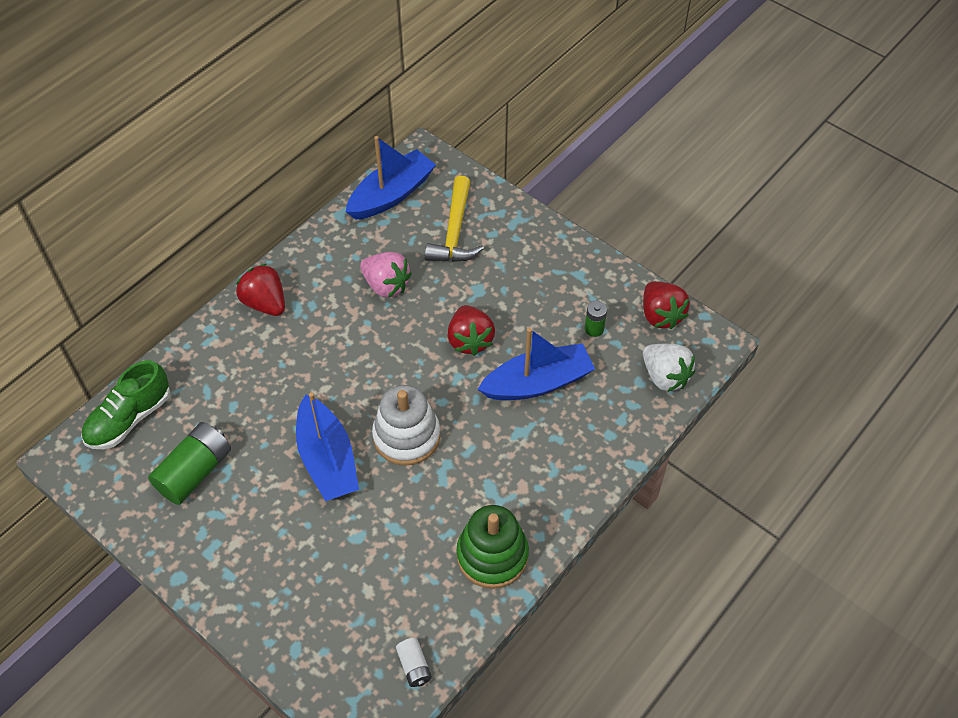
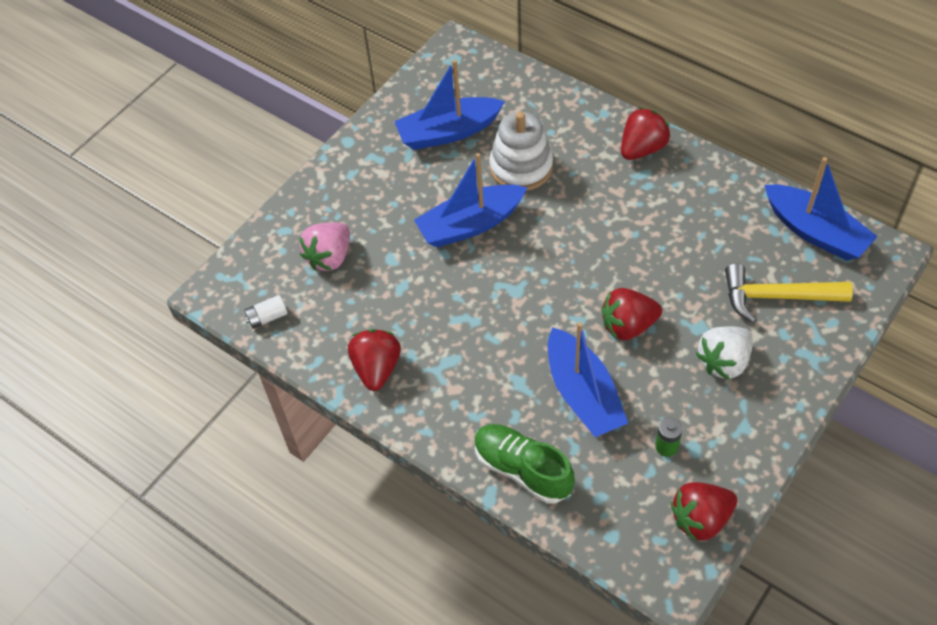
camera: 90 degrees right, 0 degrees up
green shoe [81,360,170,449] -> green shoe moved to [474,424,575,503]
green battery [148,422,231,505] -> blue boat [394,60,505,150]
pink strawberry [360,252,412,298] -> pink strawberry moved to [299,223,350,271]
white stacking toy [372,385,440,466] -> white stacking toy moved to [489,111,553,191]
green stacking toy [456,505,529,589] -> red strawberry [348,329,401,391]
white strawberry [643,344,695,392] -> white strawberry moved to [696,326,753,380]

